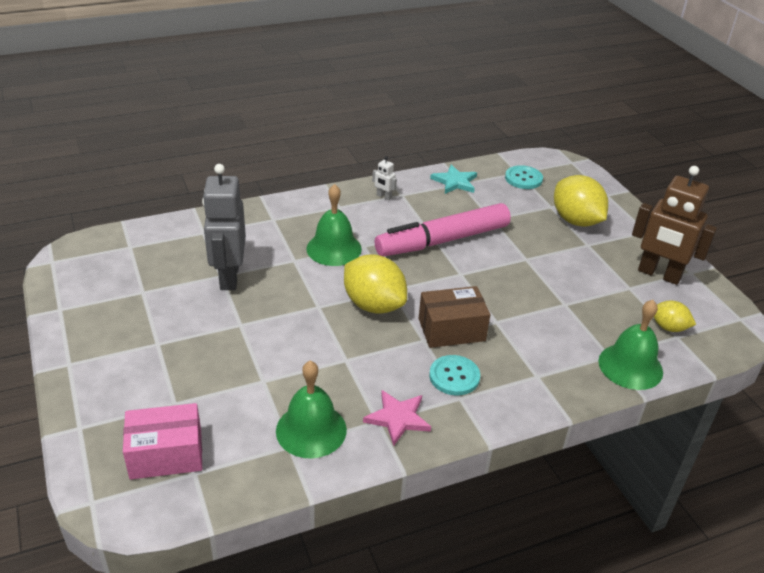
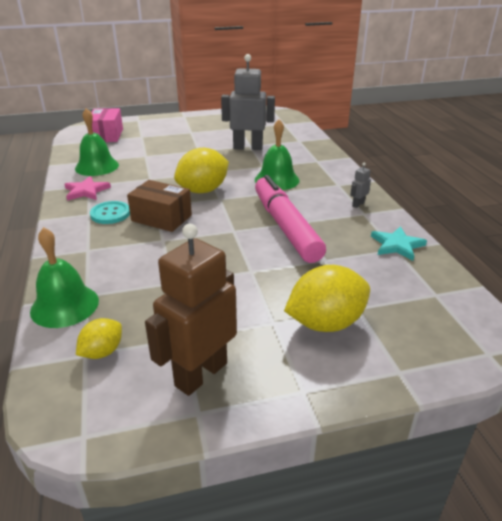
camera: 100 degrees right, 5 degrees down
white robot [372,156,397,200] -> grey robot [350,162,371,208]
brown box [419,286,490,348] -> brown box turned 60 degrees counterclockwise [127,180,192,232]
turquoise button [505,165,543,189] -> none

